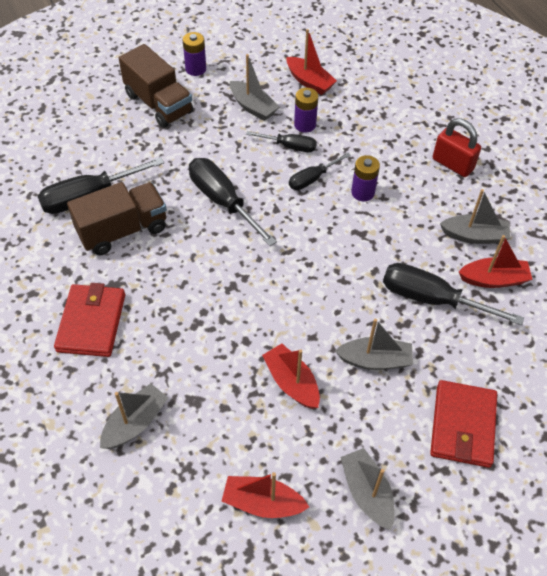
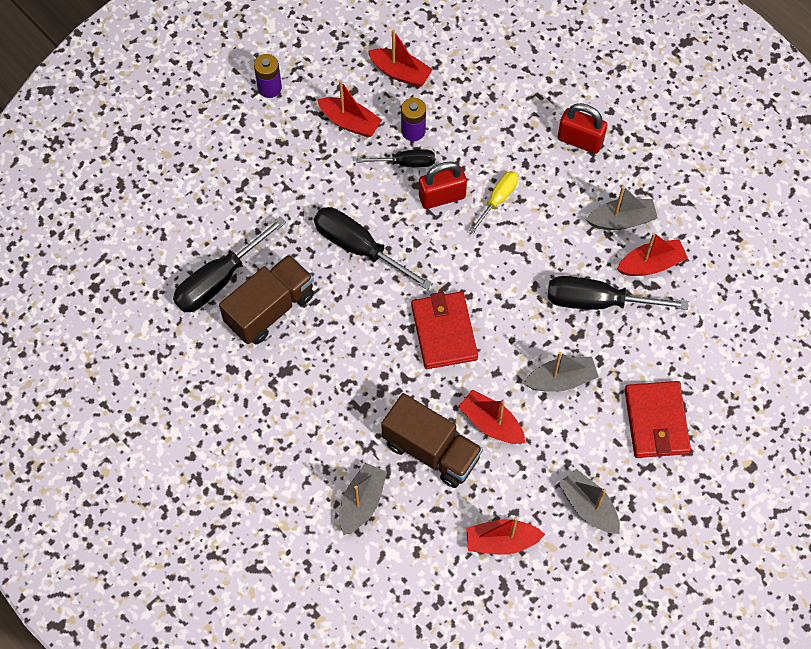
camera: 15 degrees left, 10 degrees up
red wallet [54,283,125,357] -> red wallet moved to [411,292,478,369]
brown truck [119,44,193,128] -> brown truck moved to [381,393,483,488]
grey boat [230,54,279,121] -> red boat [317,80,382,137]
black screwdriver [289,153,351,190] -> red padlock [419,162,467,209]
purple battery [351,155,380,201] -> yellow screwdriver [469,171,518,233]

